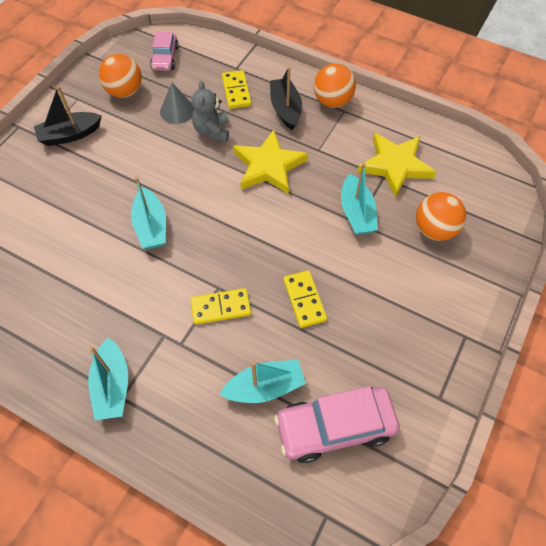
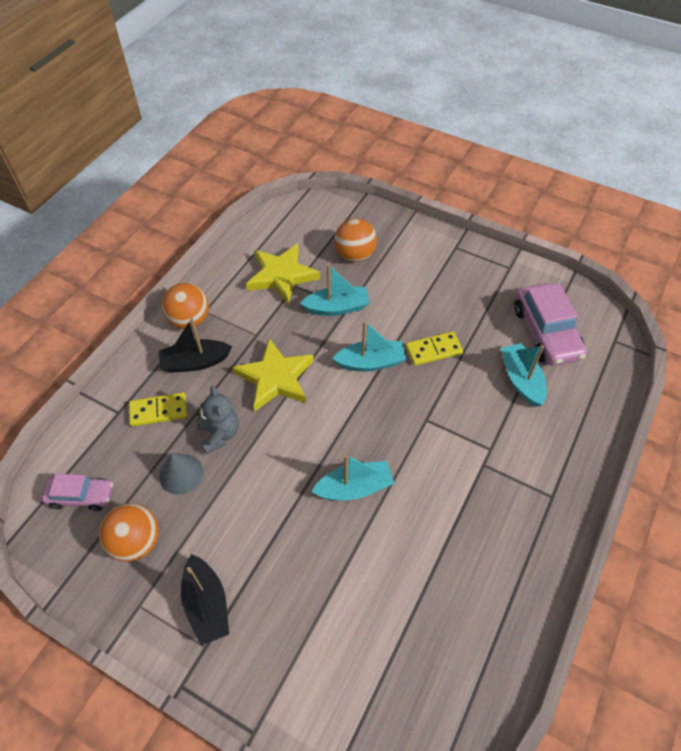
camera: 90 degrees left, 5 degrees down
turquoise boat [88,338,128,420] -> turquoise boat moved to [332,321,406,372]
yellow domino [190,288,251,324] -> none
grey teddy bear [191,81,229,142] -> grey teddy bear turned 105 degrees counterclockwise [196,386,239,454]

